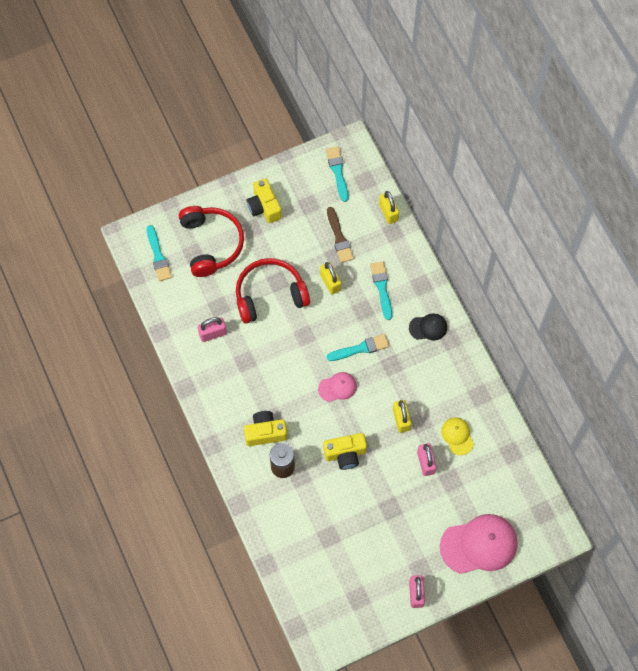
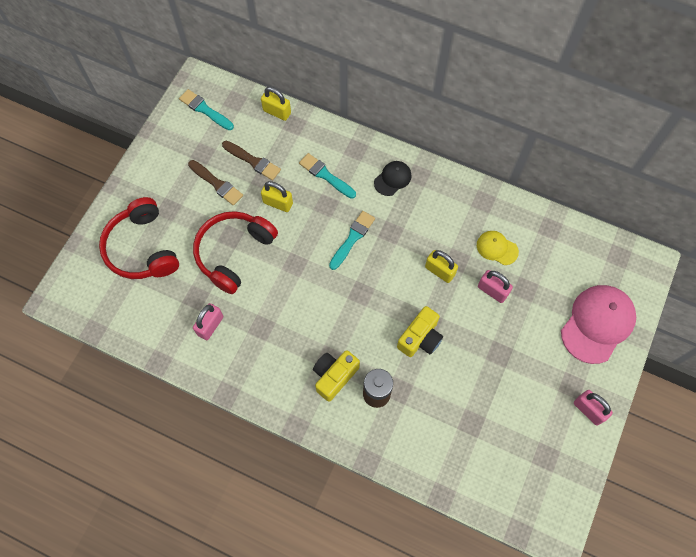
camera: 40 degrees left, 0 degrees up
turquoise brush [147,225,172,281] -> none
red headphones [179,206,244,277] -> red headphones turned 150 degrees counterclockwise [99,197,179,279]
yellow camera [247,178,282,223] -> none
pink cap [318,372,357,402] -> none
none -> brown brush [188,160,243,206]

